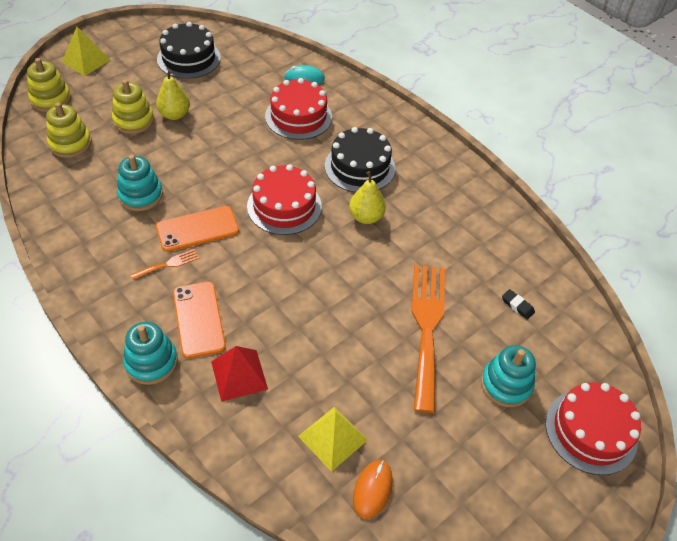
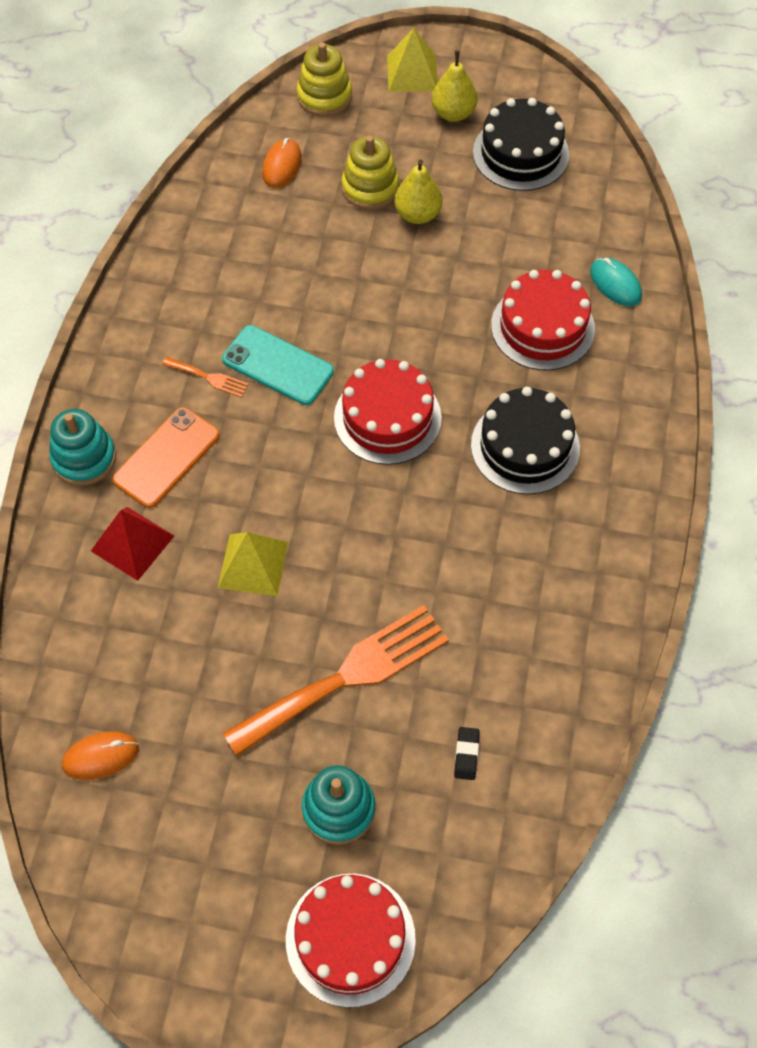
camera: 55 degrees right, 10 degrees up
yellow stacking toy [46,102,92,158] -> orange mouse [262,138,302,188]
turquoise stacking toy [117,155,163,211] -> none
orange phone [156,206,239,252] -> turquoise phone [222,325,334,405]
yellow pyramid [298,407,367,472] -> yellow pyramid moved to [218,532,288,596]
yellow pear [349,171,386,224] -> yellow pear moved to [432,50,477,122]

